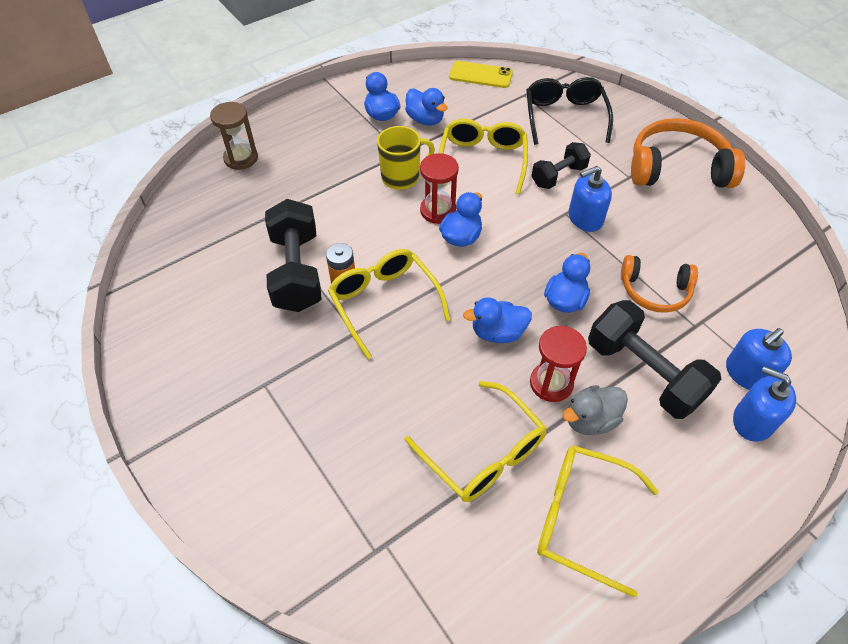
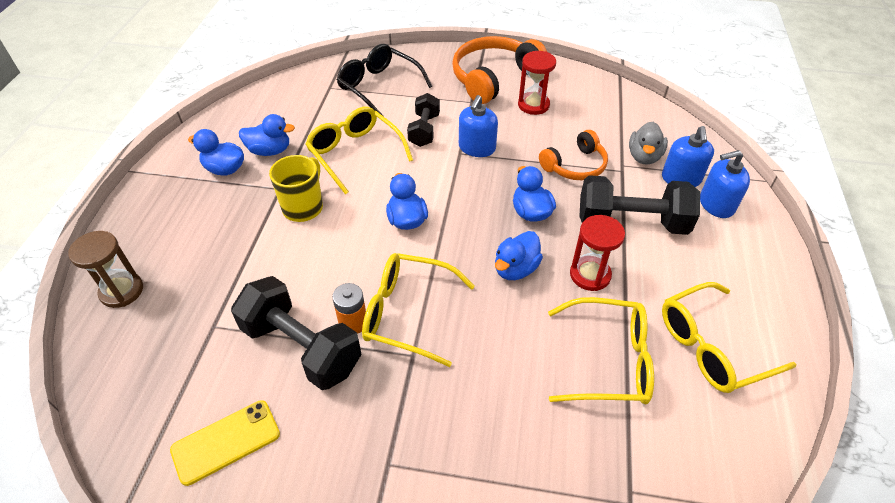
camera: 45 degrees left, 5 degrees down
red hourglass [420,153,459,224] -> red hourglass moved to [518,51,556,115]
yellow phone [449,61,513,88] -> yellow phone moved to [170,400,280,486]
grey duck [563,385,628,435] -> grey duck moved to [629,122,668,165]

